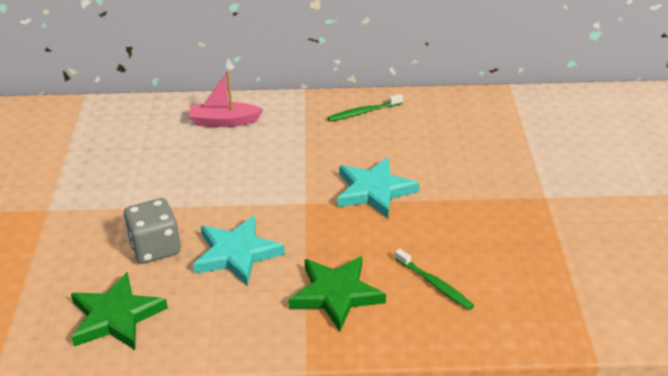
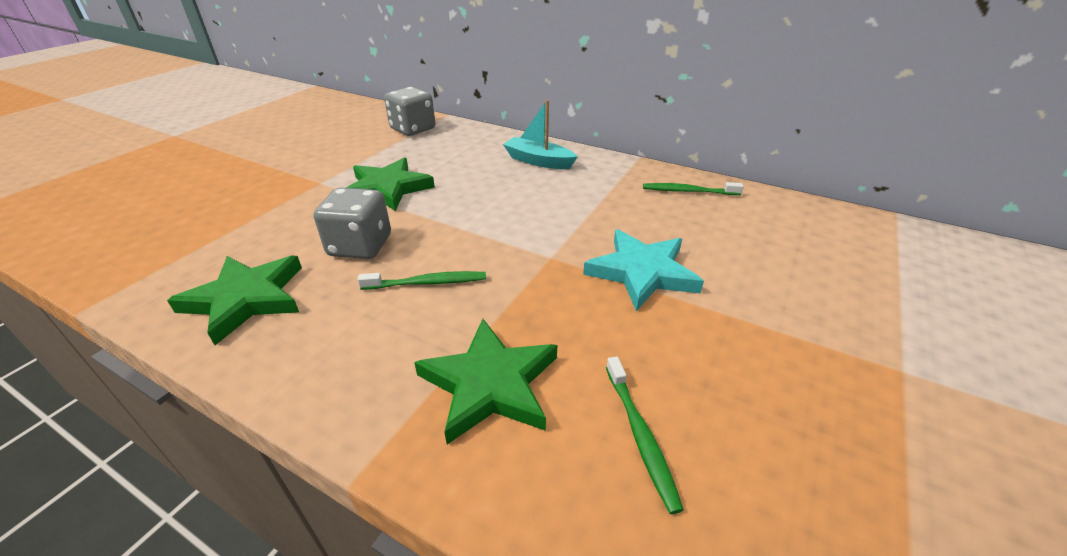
camera: 30 degrees right, 0 degrees up
pink boat [189,70,263,127] -> turquoise boat [503,100,578,169]
turquoise star [193,215,285,286] -> green toothbrush [358,271,486,290]
none -> green star [346,157,435,211]
none -> grey dice [384,87,435,136]

